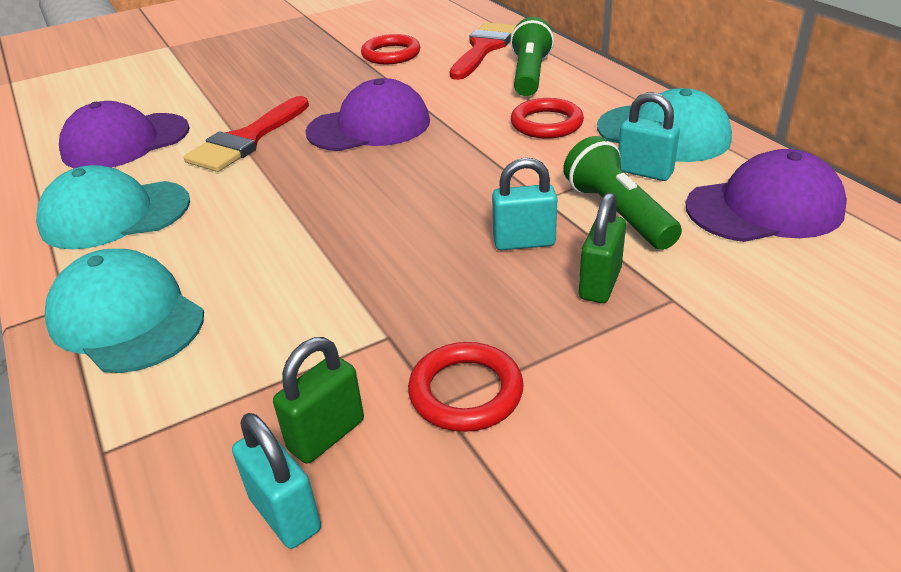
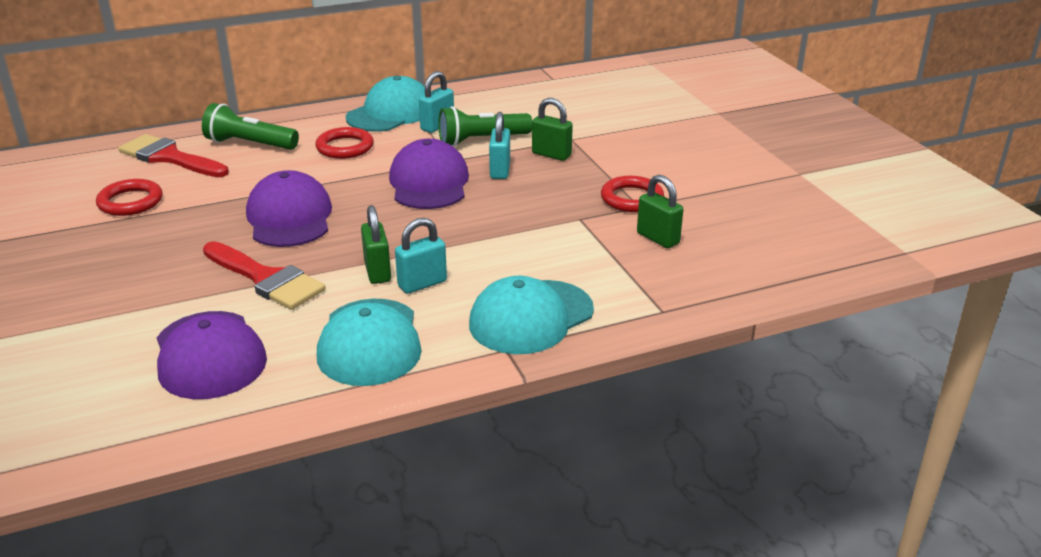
camera: 85 degrees left, 5 degrees down
turquoise padlock [232,413,321,549] -> turquoise padlock moved to [395,218,447,294]
purple cap [686,149,847,242] -> purple cap moved to [389,139,469,209]
none -> green padlock [361,205,391,284]

